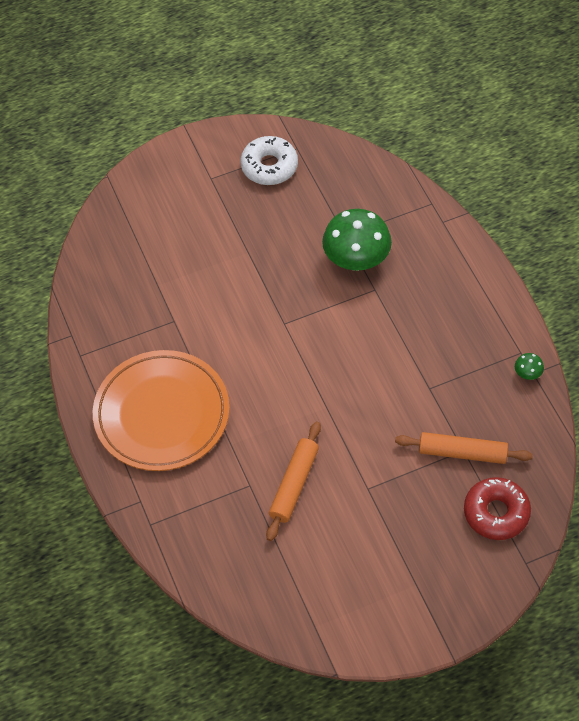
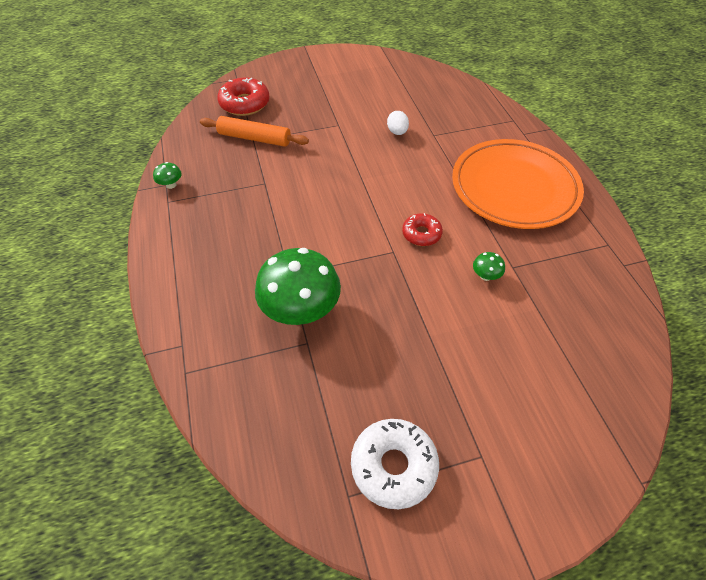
camera: 175 degrees left, 5 degrees down
orange rolling pin [266,422,321,541] -> white egg [387,111,409,135]
none -> red donut [402,213,443,246]
none -> green mushroom [473,252,505,281]

